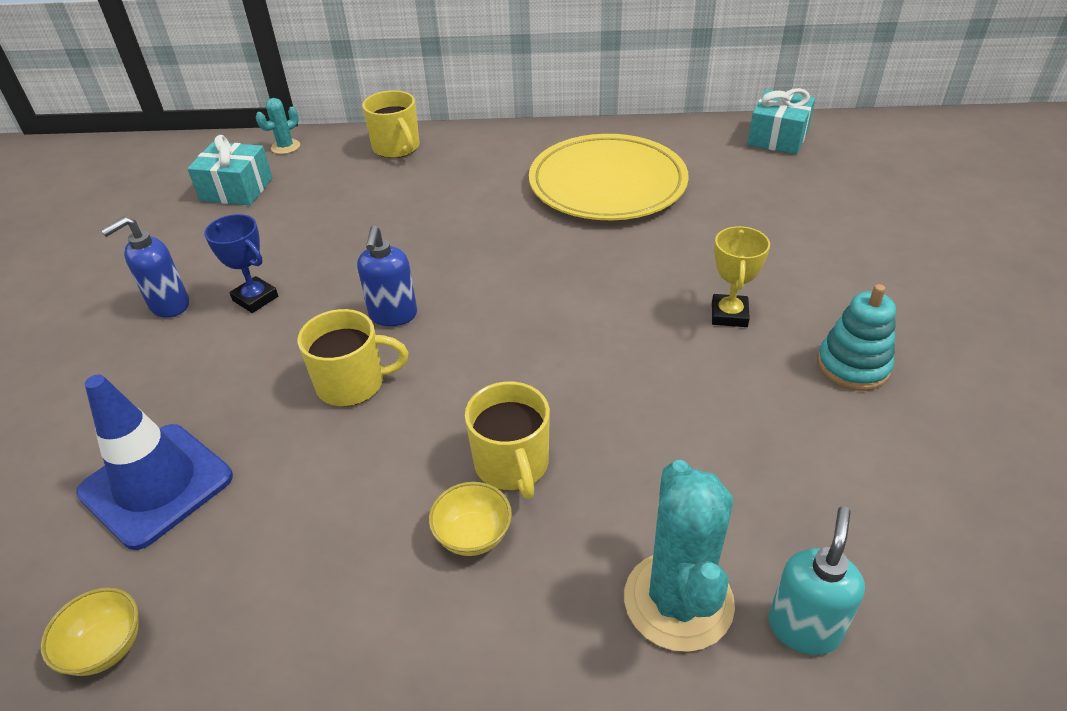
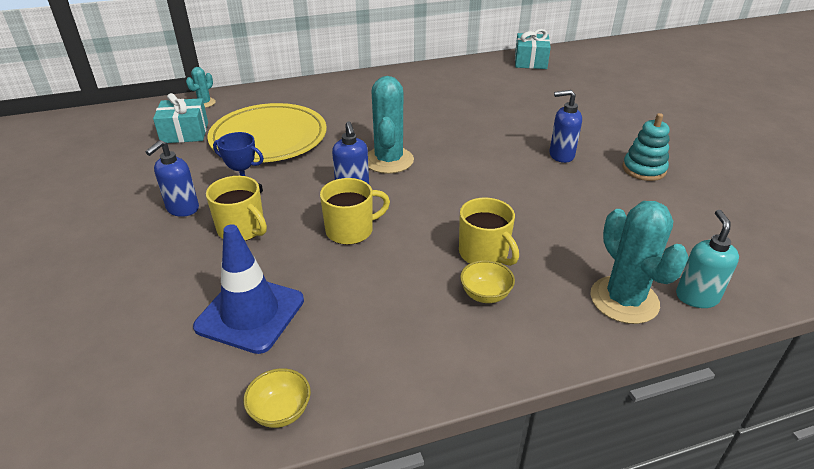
camera: 20 degrees left, 5 degrees down
yellow mug [362,90,420,158] -> yellow mug moved to [206,176,267,241]
yellow plate [529,134,689,220] -> yellow plate moved to [207,103,327,162]
yellow trophy [712,226,770,327] -> blue soap dispenser [549,90,582,163]
none -> turquoise cactus [368,76,414,174]

